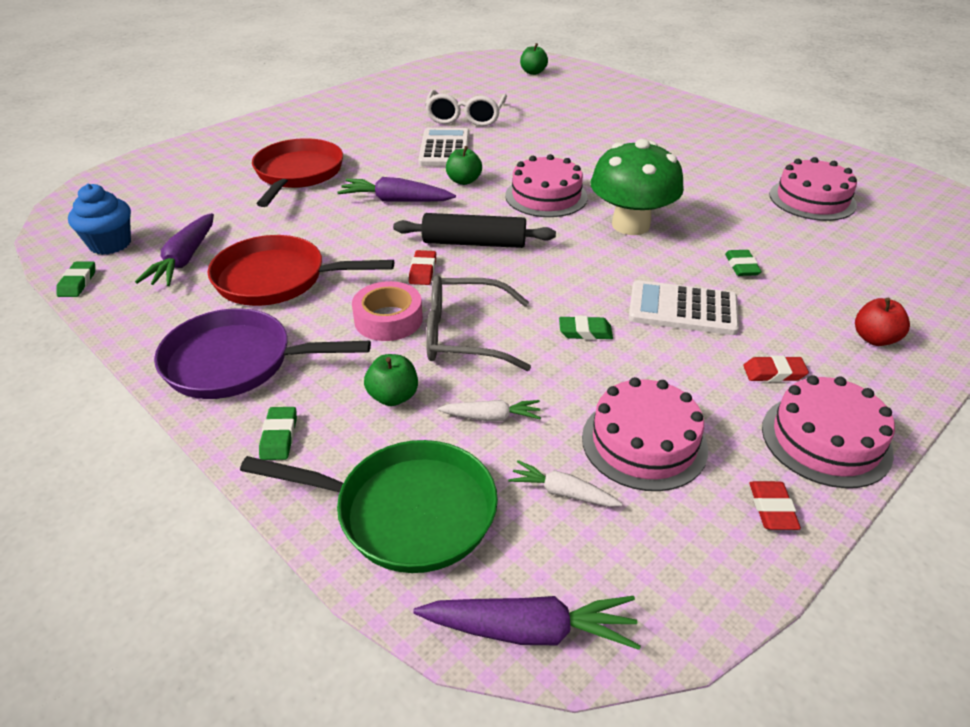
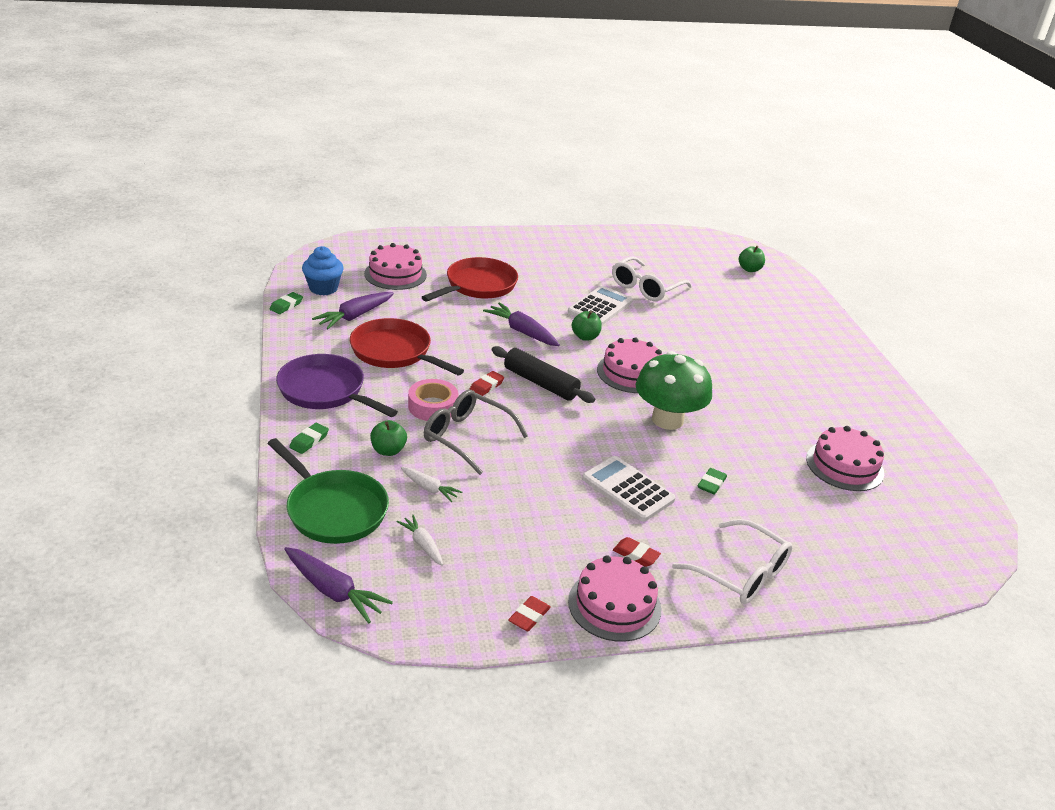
camera: 30 degrees right, 5 degrees down
green eraser [559,316,613,340] -> none
pink cake [582,377,708,491] -> pink cake moved to [364,243,427,290]
red apple [855,298,910,346] -> white glasses [672,519,793,604]

